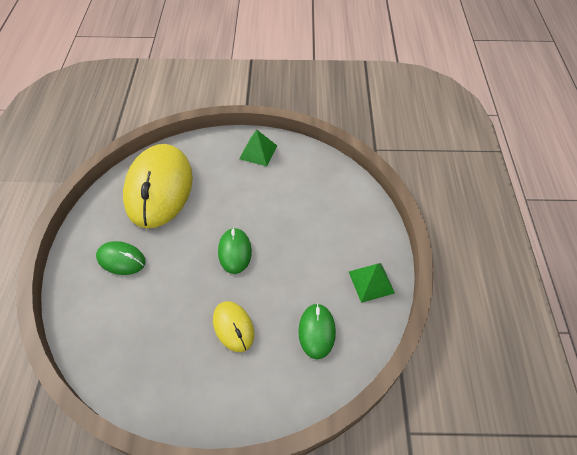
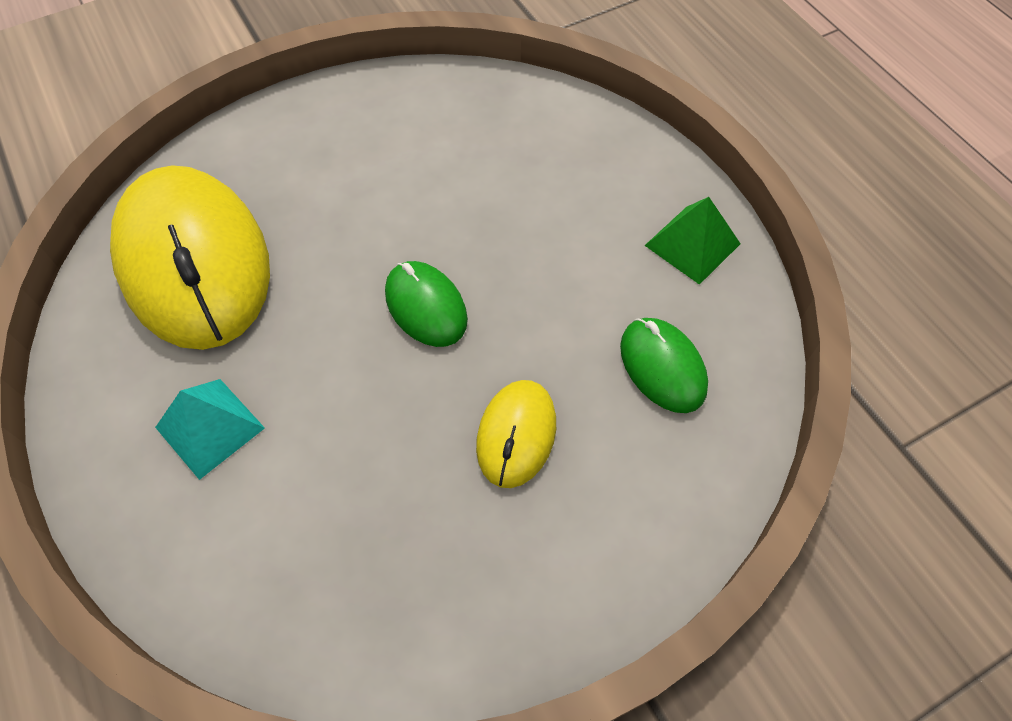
camera: 30 degrees left, 5 degrees up
green mouse [96,241,146,275] -> turquoise pyramid [155,379,265,480]
yellow mouse [213,301,254,352] -> yellow mouse turned 75 degrees clockwise [476,380,556,488]
green pyramid [239,130,277,166] -> none

